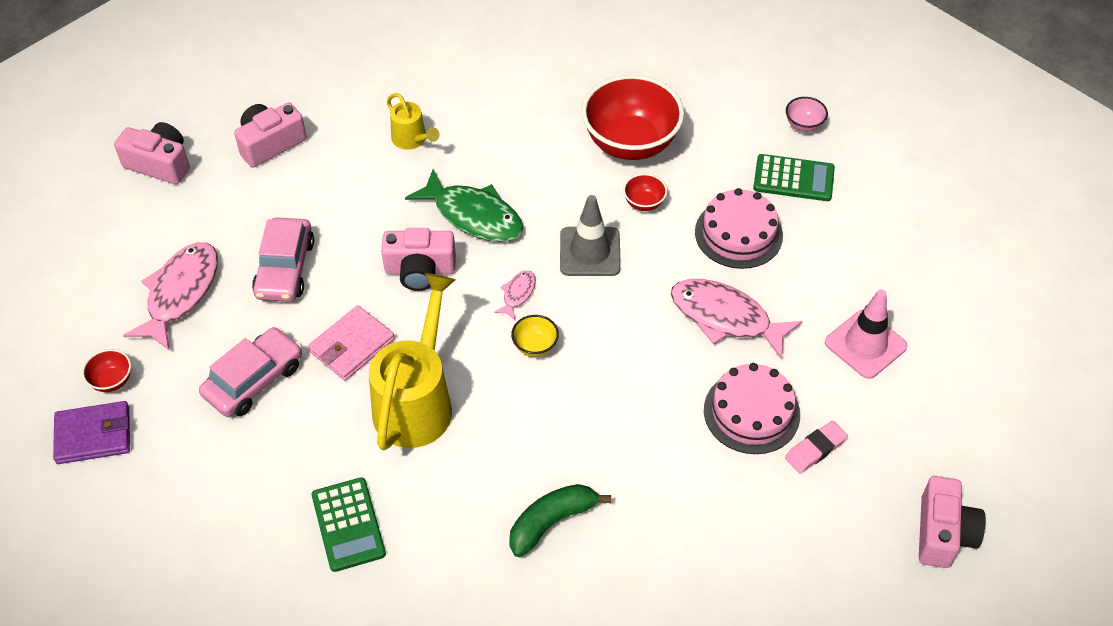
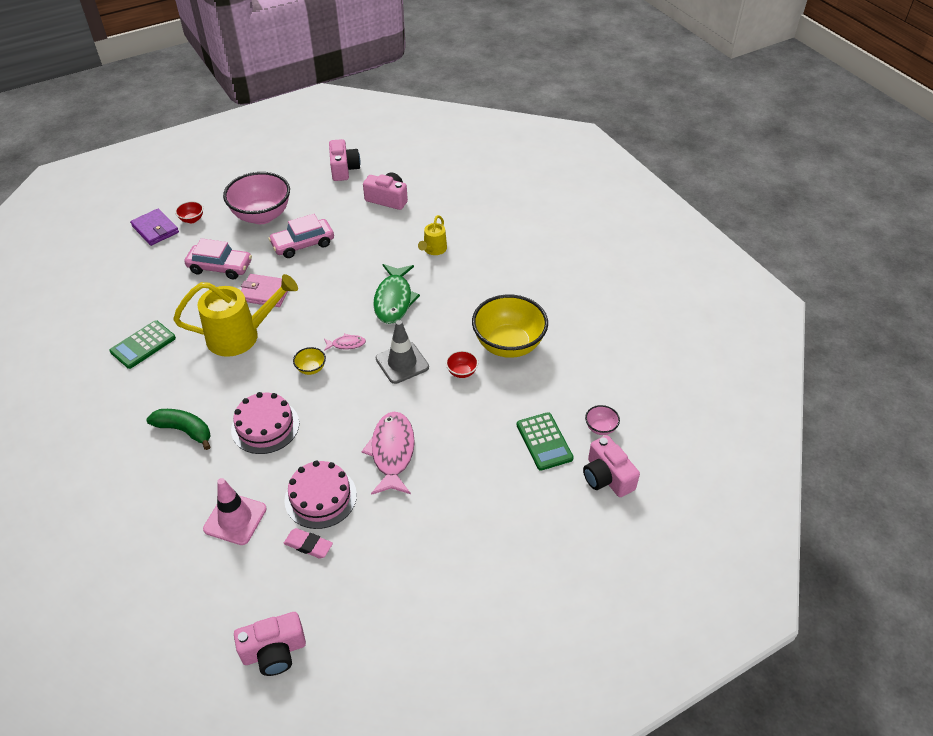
camera: 60 degrees right, 5 degrees down
pink fish [123,242,218,351] -> pink bowl [223,172,290,224]
pink camera [381,228,456,291] -> pink camera moved to [583,435,640,497]
red bowl [582,75,684,160] -> yellow bowl [472,294,548,358]
pink cake [695,188,783,269] -> pink cake moved to [231,392,299,454]
pink traffic cone [825,289,907,379] -> pink traffic cone moved to [203,478,266,545]

